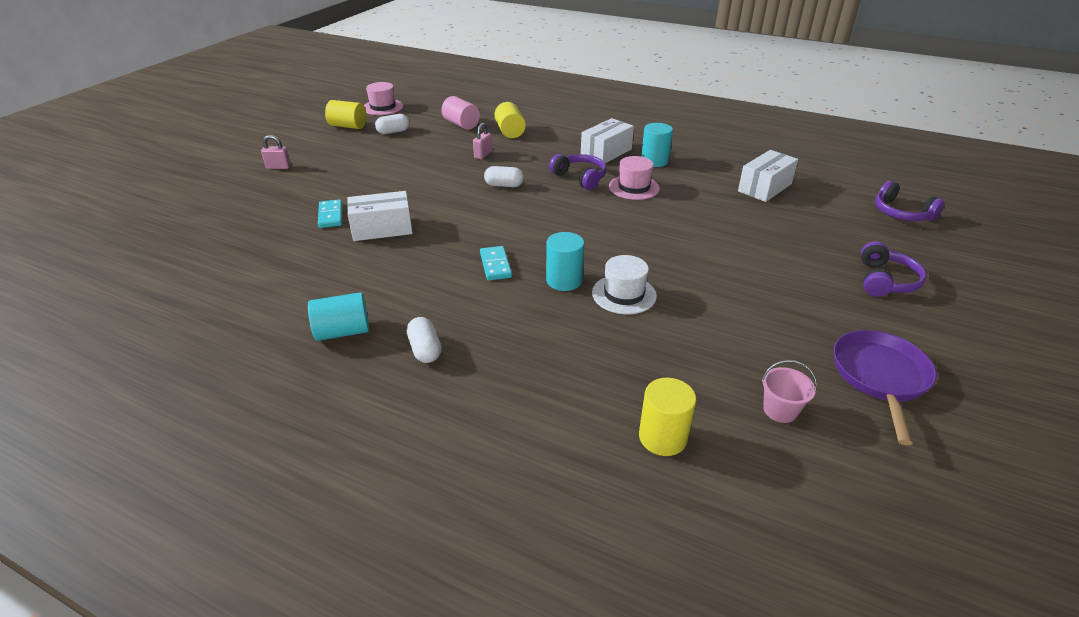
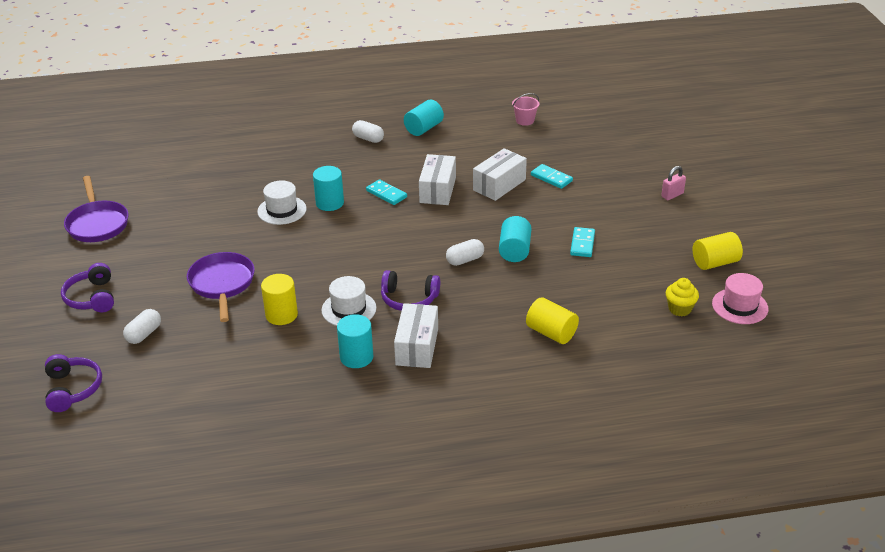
camera: 145 degrees right, 0 degrees up
white capsule [375,114,410,134] -> white capsule moved to [123,309,161,344]
pink cylinder [441,96,480,130] -> none
pink padlock [473,123,493,159] -> none
pink hat [609,156,660,200] -> white hat [322,276,376,326]
yellow cylinder [639,378,696,456] -> yellow cylinder moved to [261,274,298,325]
white box [738,150,798,202] -> white box moved to [419,154,456,205]
pink bucket [762,360,817,423] -> pink bucket moved to [512,93,539,126]
purple headphones [875,181,944,221] -> purple headphones turned 60 degrees clockwise [45,354,102,412]
none -> purple pan [187,252,255,322]
none -> turquoise cylinder [499,216,531,262]
none -> turquoise domino [570,227,595,257]
none -> yellow cupcake [665,278,699,316]

